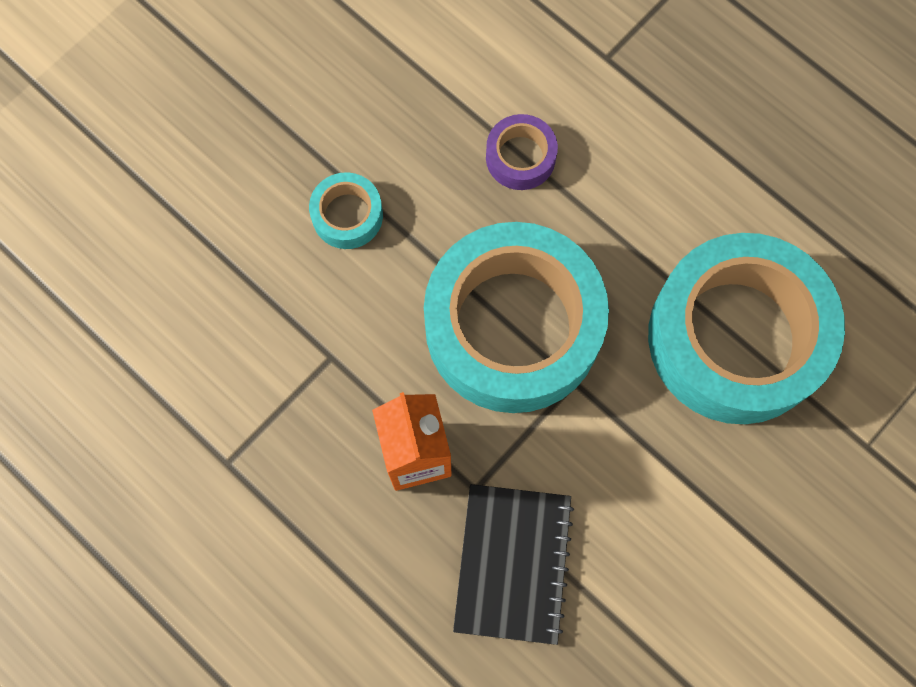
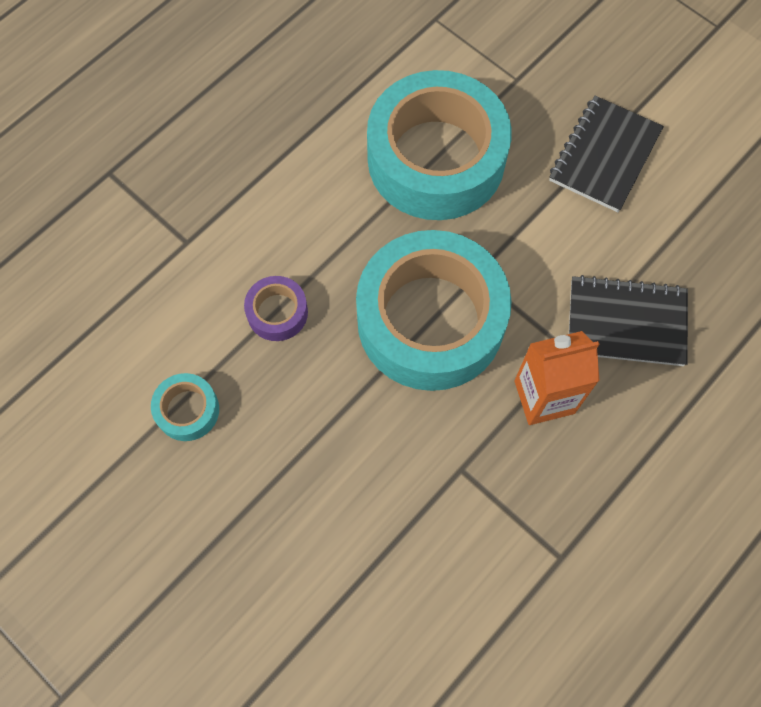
camera: 90 degrees left, 5 degrees down
turquoise tape [309,172,383,249] -> turquoise tape moved to [151,373,219,441]
none -> black notebook [549,96,664,212]

